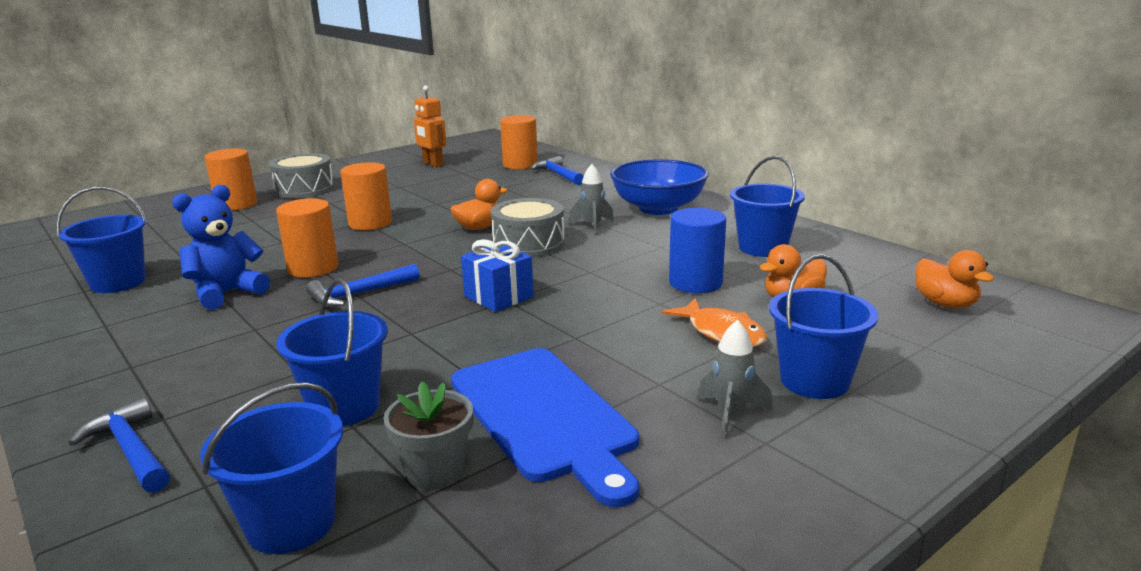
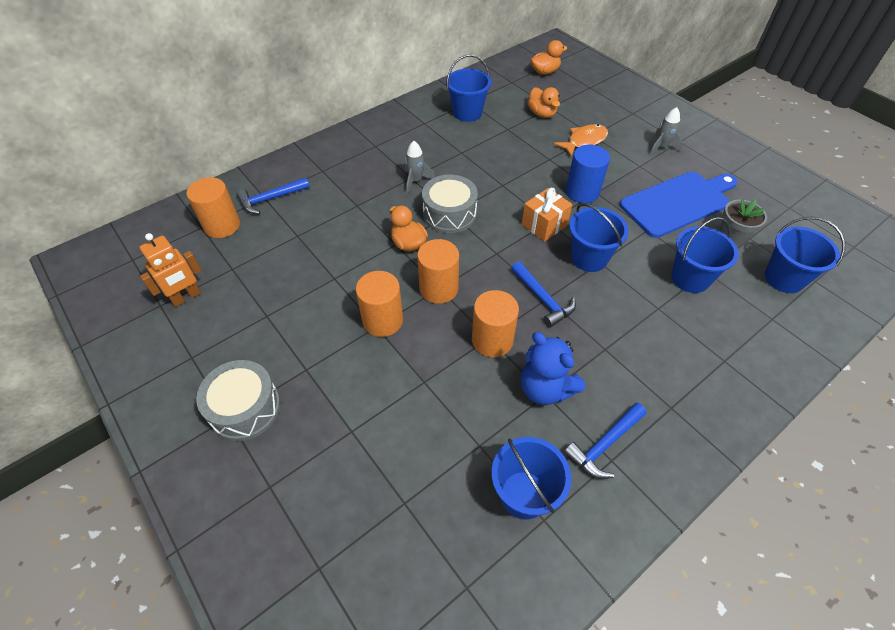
camera: 90 degrees left, 30 degrees up
blue hammer [69,397,170,493] -> blue hammer moved to [564,403,647,479]
orange cylinder [204,149,257,211] -> orange cylinder moved to [417,239,459,304]
blue gift [461,239,534,312] -> orange gift [522,188,572,242]
blue bowl [610,159,709,215] -> none
blue cylinder [669,208,726,293] -> blue cylinder moved to [566,145,610,203]
blue bucket [769,254,878,399] -> blue bucket moved to [569,203,629,272]

